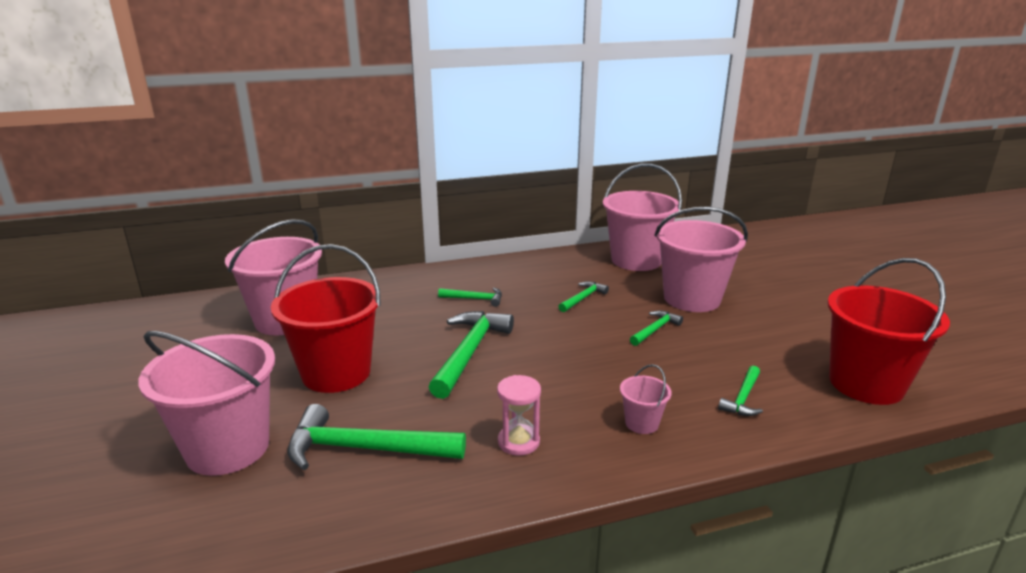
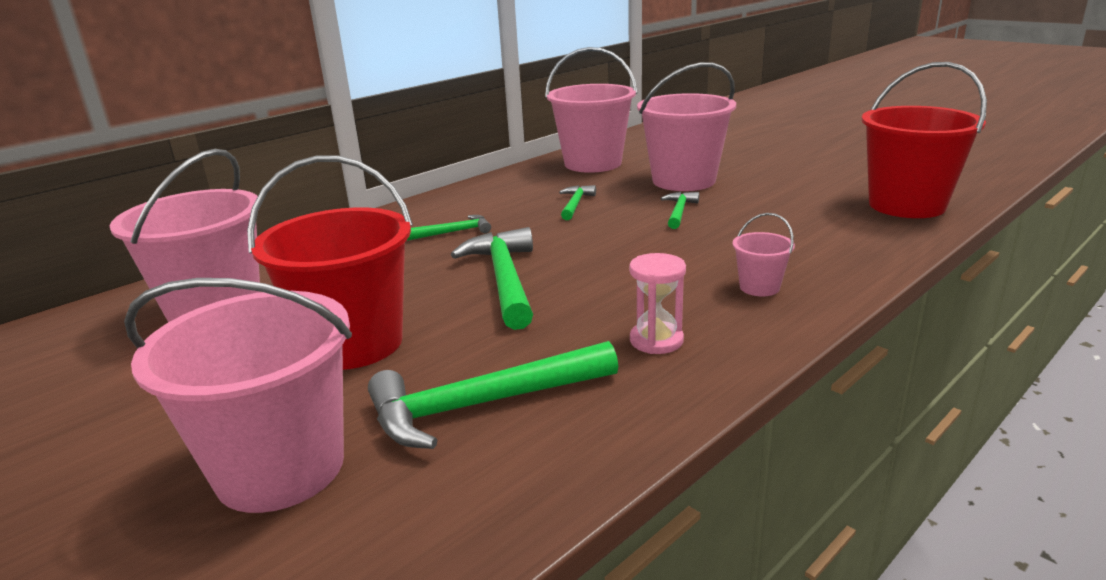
camera: 25 degrees left, 0 degrees up
green hammer [718,366,763,416] -> none

